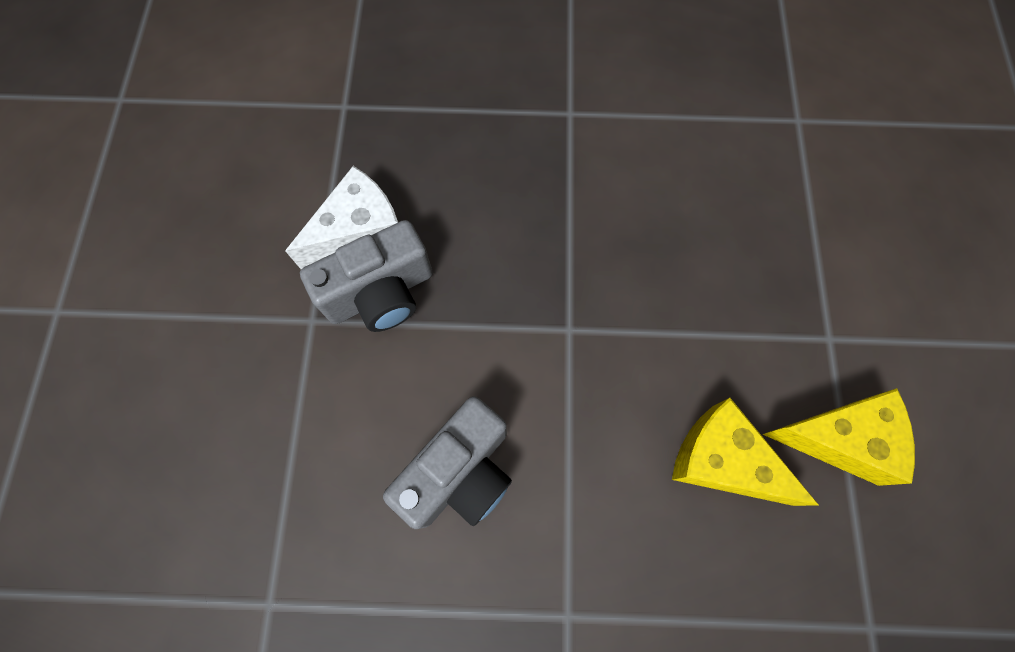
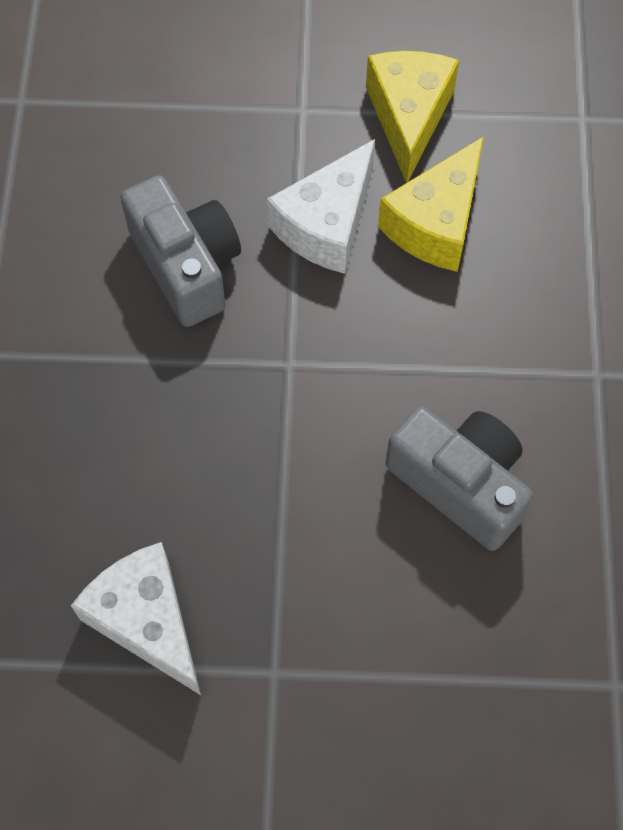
camera: 90 degrees left, 5 degrees down
grey camera [300,220,433,332] -> grey camera moved to [120,175,241,327]
none -> white cheese [267,139,375,274]

